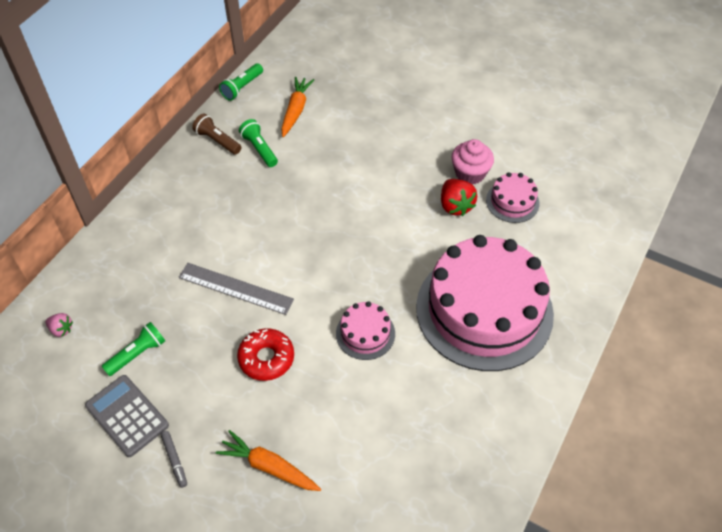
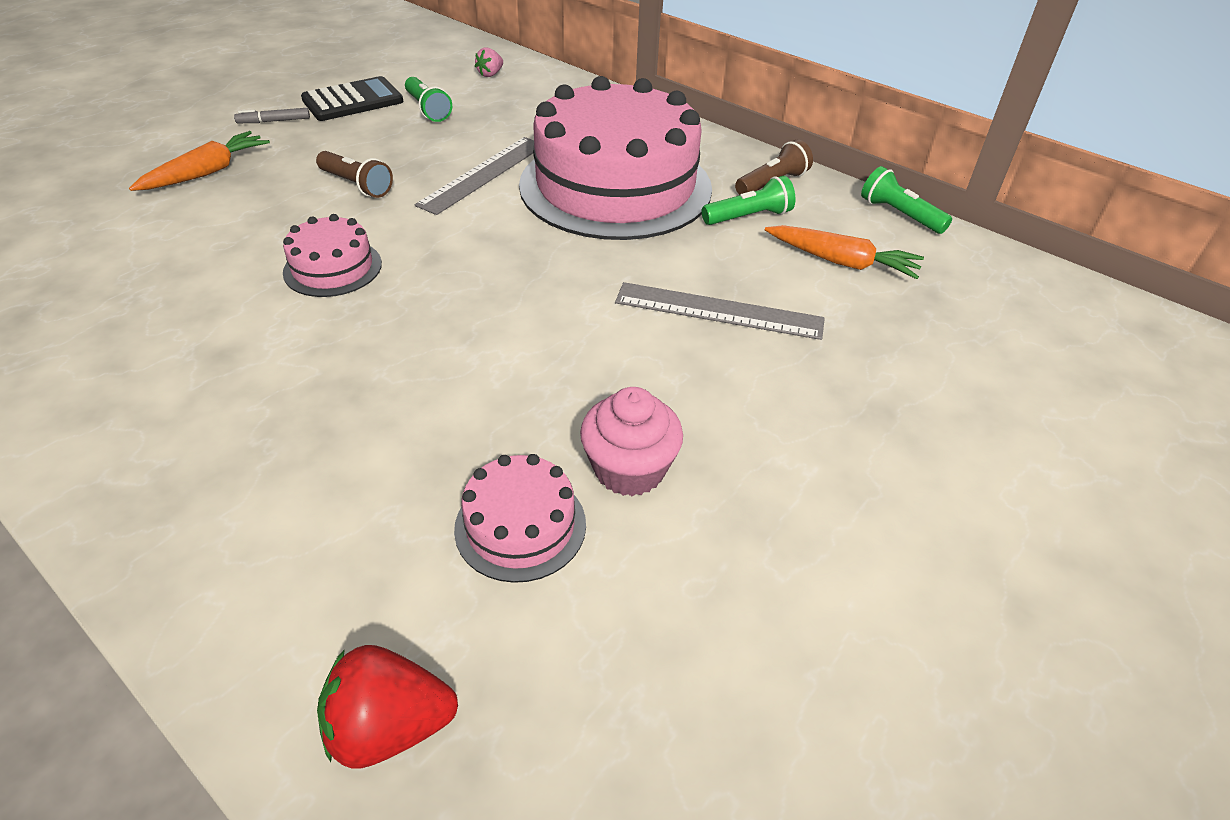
camera: 100 degrees right, 10 degrees down
grey calculator [85,375,169,457] -> black calculator [301,76,404,121]
red donut [237,328,294,381] -> brown flashlight [316,151,393,198]
pink cake [416,235,554,371] -> pink cake moved to [519,76,712,240]
red strawberry [441,179,477,216] -> red strawberry moved to [317,645,458,769]
none -> grey ruler [615,282,825,340]

